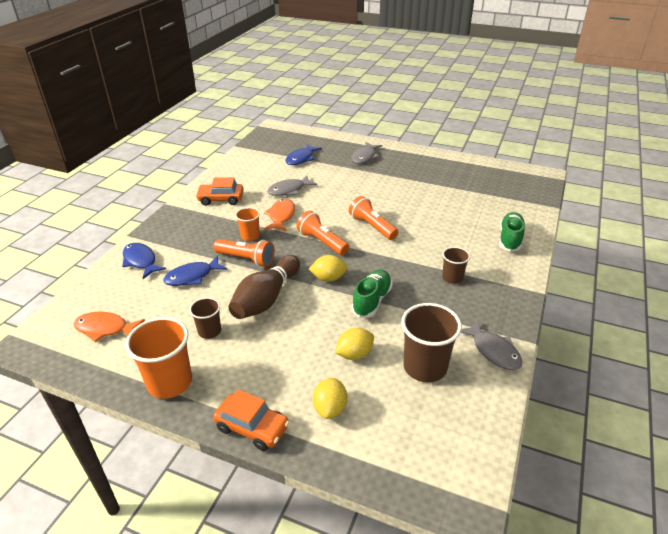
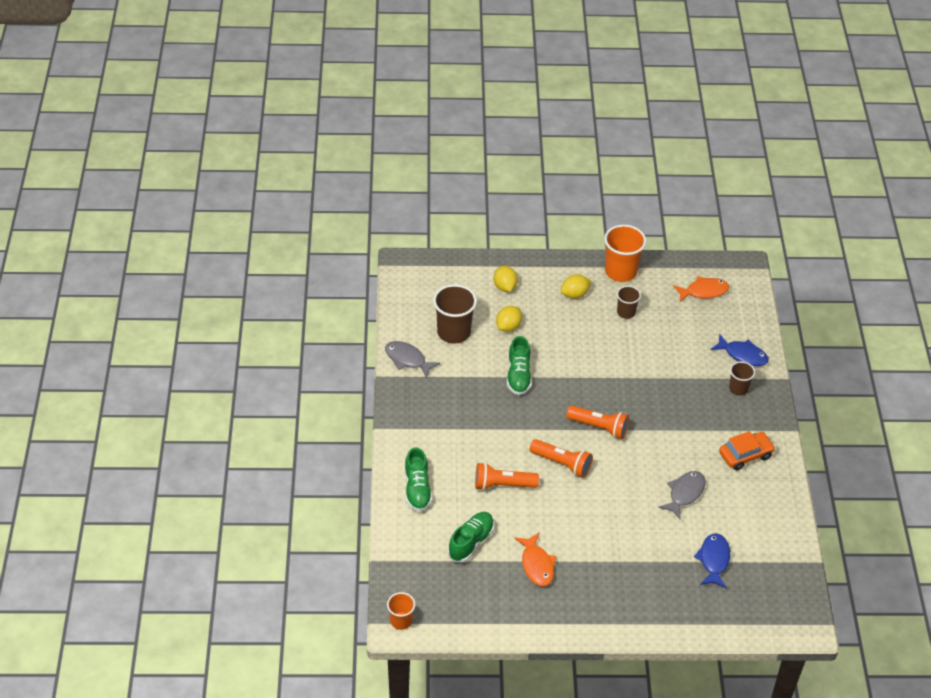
camera: 155 degrees right, 10 degrees up
blue fish [163,255,228,286] -> none
orange flashlight [213,239,275,267] -> orange flashlight moved to [475,463,539,490]
orange car [213,389,290,451] -> none
brown bowling pin [229,255,300,319] -> none
orange cup [235,207,260,241] -> orange cup moved to [387,592,415,630]
orange fish [264,199,295,231] -> orange fish moved to [514,533,557,586]
yellow lemon [309,255,348,282] -> yellow lemon moved to [561,274,591,299]
grey fish [351,142,382,164] -> none
brown cup [442,247,470,284] -> brown cup moved to [729,361,755,395]
none -> green shoe [448,512,494,563]

